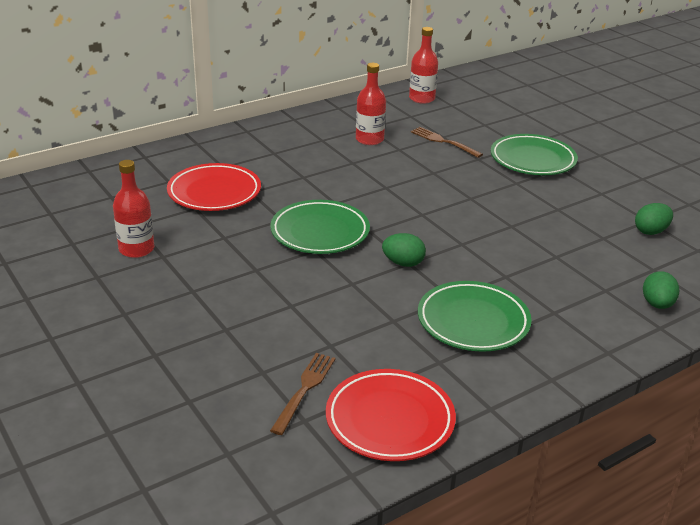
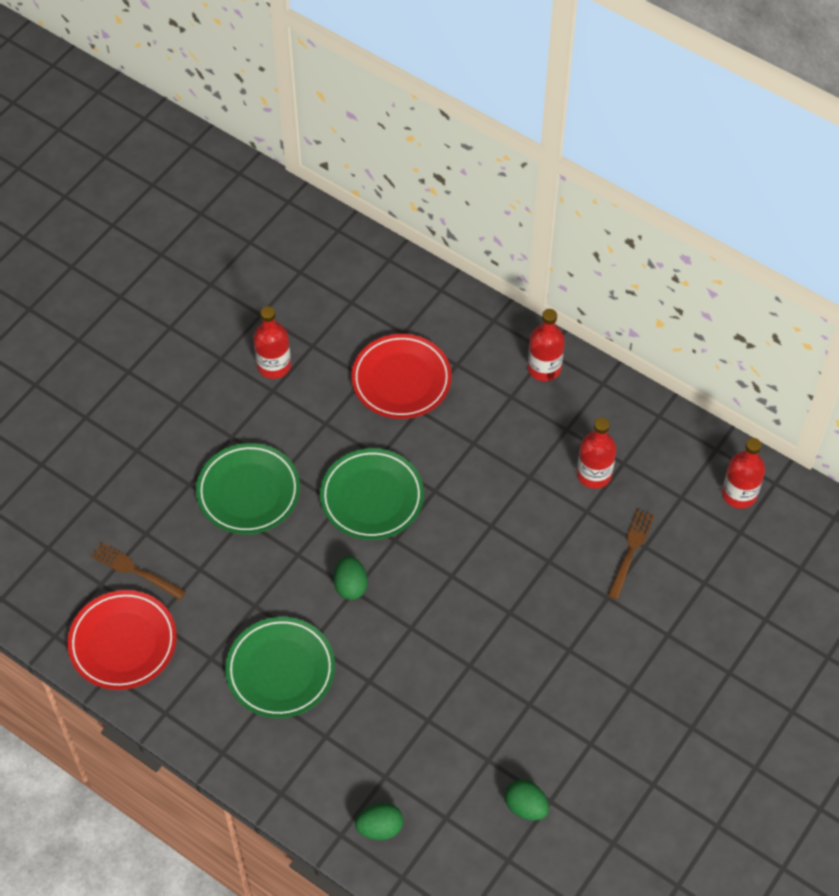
camera: 70 degrees right, 25 degrees up
brown fork [270,353,336,435] -> brown fork turned 150 degrees counterclockwise [91,542,186,600]
green plate [491,134,578,175] -> green plate moved to [196,443,300,534]
none -> red bottle [527,309,565,381]

